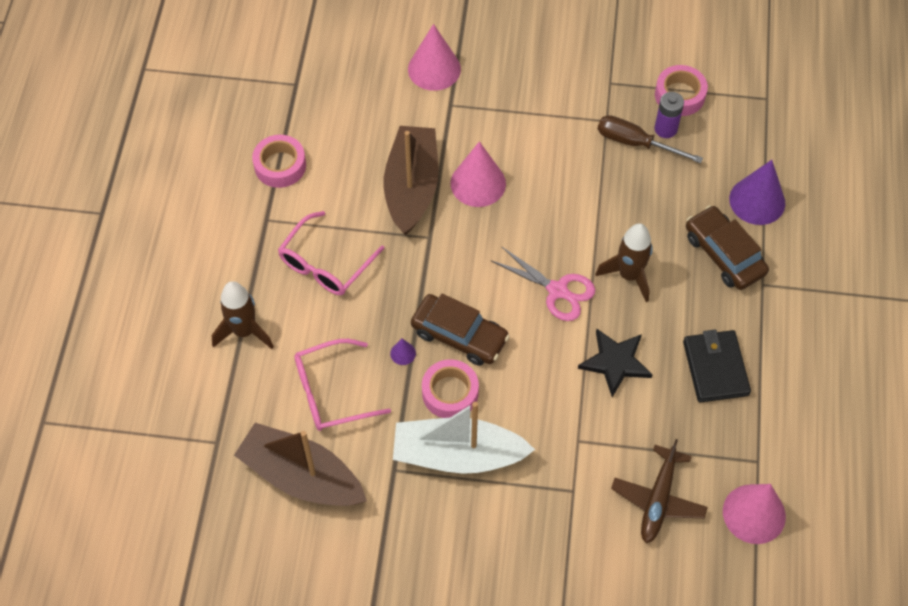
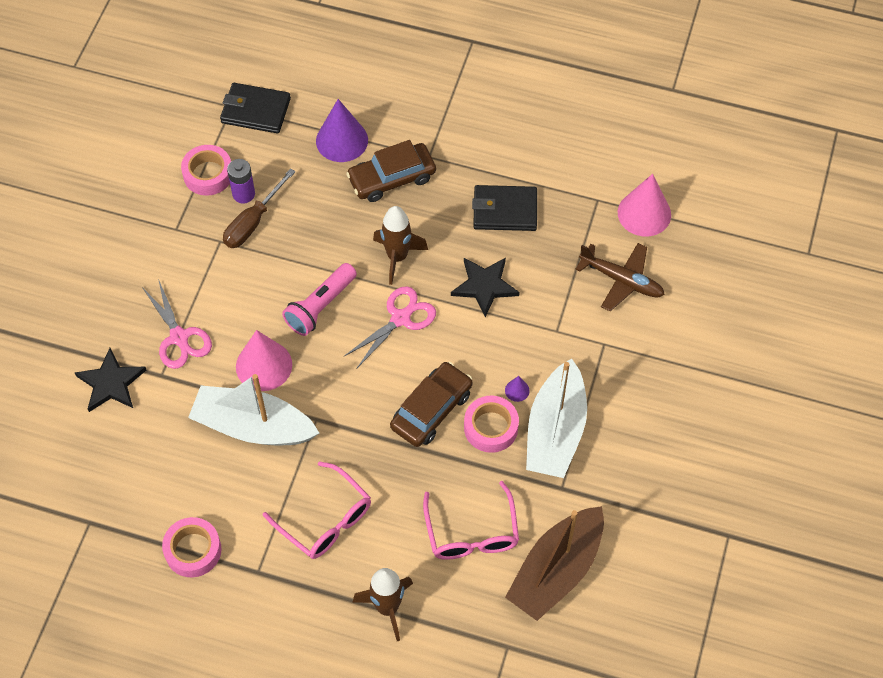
camera: 80 degrees left, 0 degrees up
brown boat [384,126,438,235] -> white boat [188,374,319,445]
purple cone [390,339,416,365] -> purple cone moved to [505,376,530,402]
pink cone [408,24,461,91] -> black star [75,348,146,412]
none -> pink scissors [142,279,212,369]
none -> black wallet [220,83,291,133]
none -> pink flashlight [282,263,357,336]

